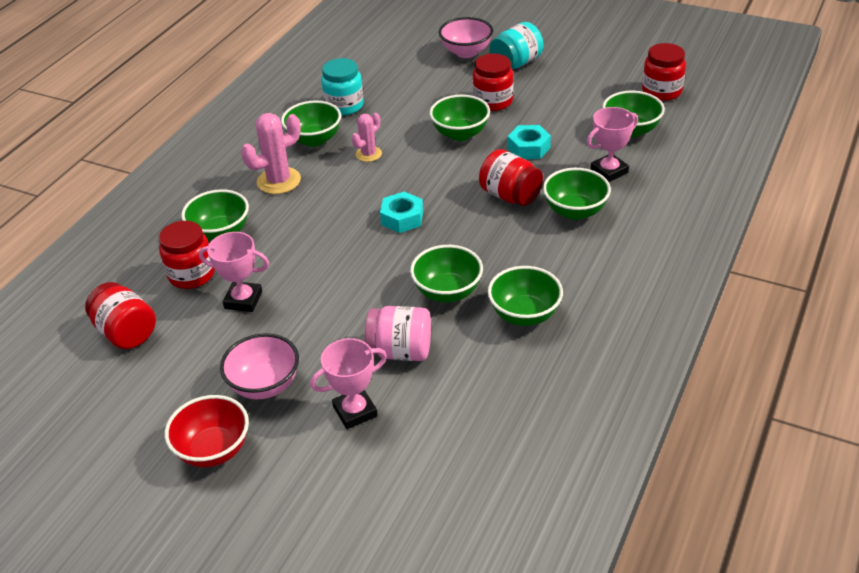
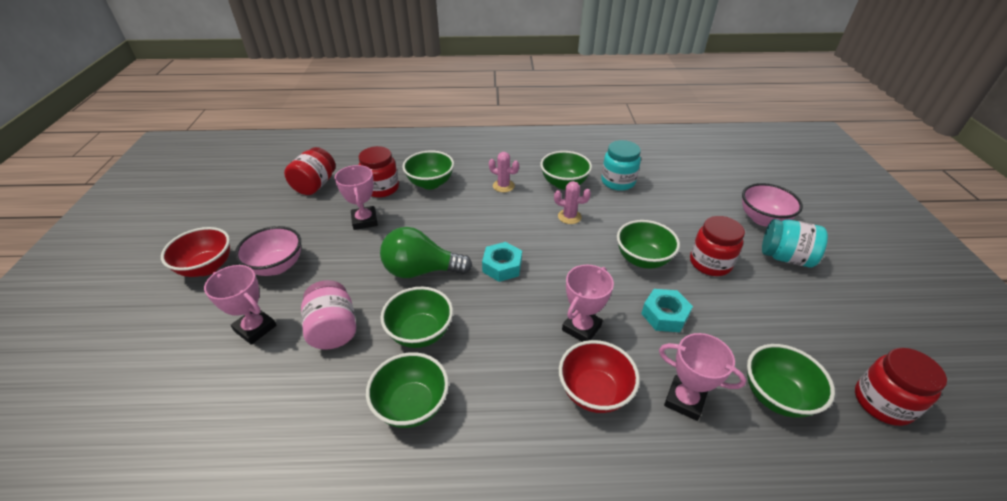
camera: 60 degrees right, 0 degrees up
pink cactus [241,113,301,194] -> pink cactus [489,152,519,192], size x0.61
red jar [479,149,543,206] -> pink trophy [562,265,614,342]
green bowl [543,168,611,220] -> red bowl [559,340,640,413]
none -> green light bulb [380,227,472,278]

